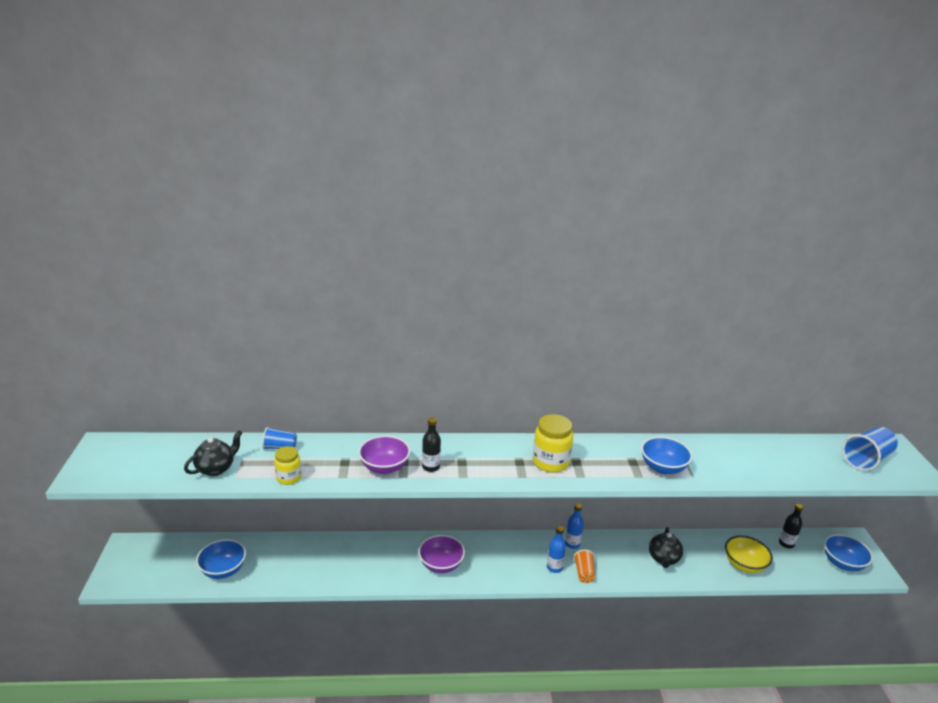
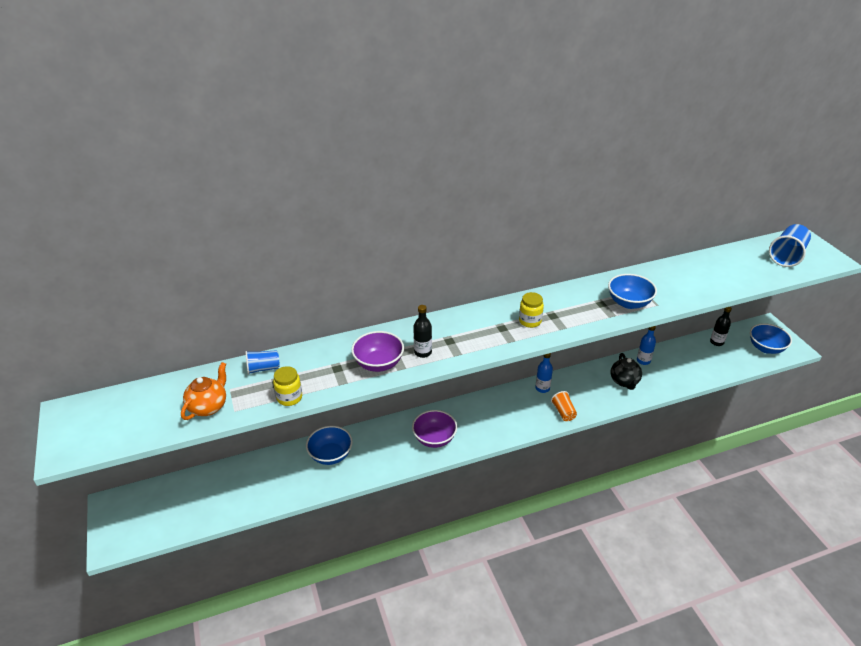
camera: 15 degrees left, 10 degrees up
black teapot [184,430,242,476] -> orange teapot [181,362,226,420]
blue bowl [196,539,246,579] -> blue bowl moved to [306,426,353,465]
yellow jar [533,414,573,473] -> yellow jar [519,292,544,328], size x0.63
blue bottle [547,526,566,573] -> blue bottle moved to [637,326,656,365]
yellow bowl [725,536,773,573] -> none

